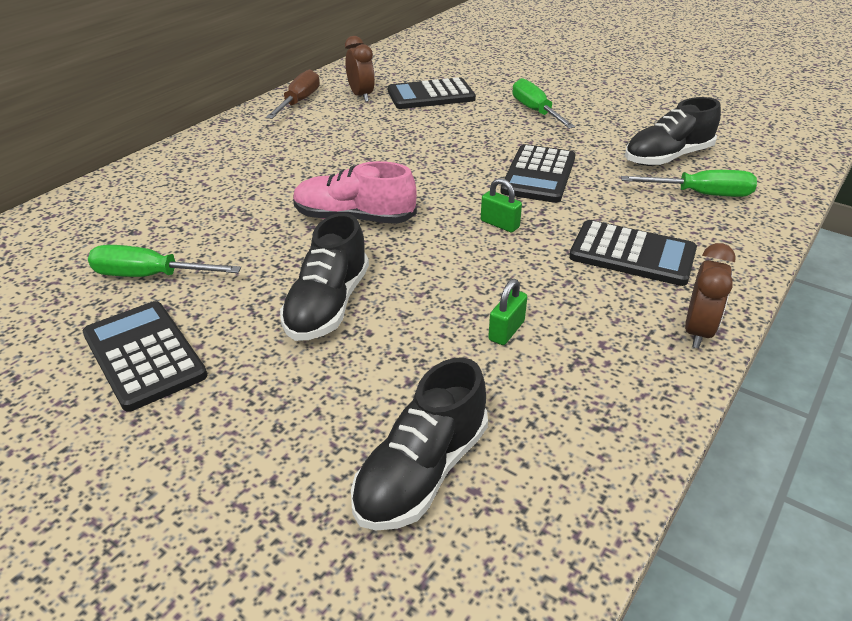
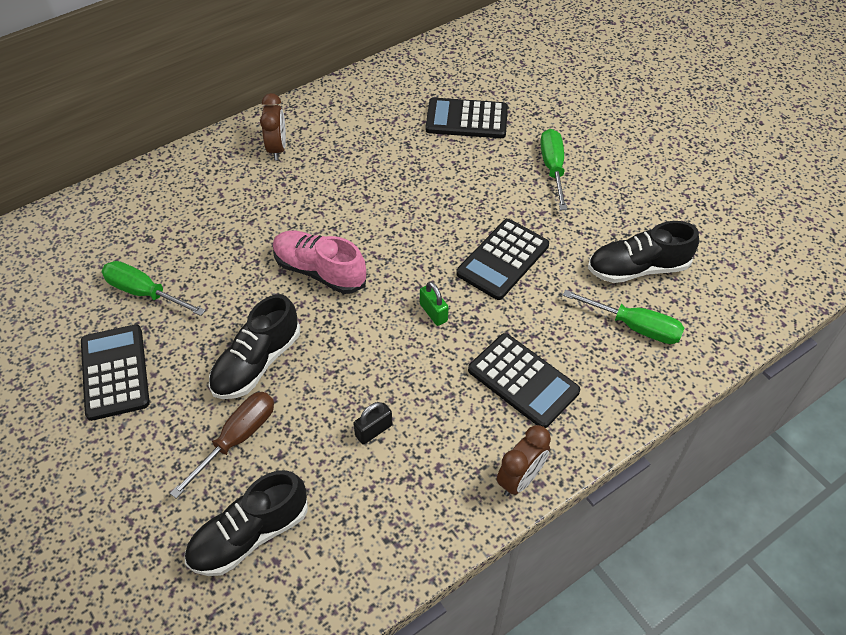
camera: 20 degrees right, 15 degrees up
brown screwdriver [266,69,320,119] -> brown screwdriver moved to [170,392,274,499]
brown clock [345,36,375,102] -> brown clock moved to [260,93,286,160]
green padlock [488,279,527,345] -> black padlock [353,402,392,444]

